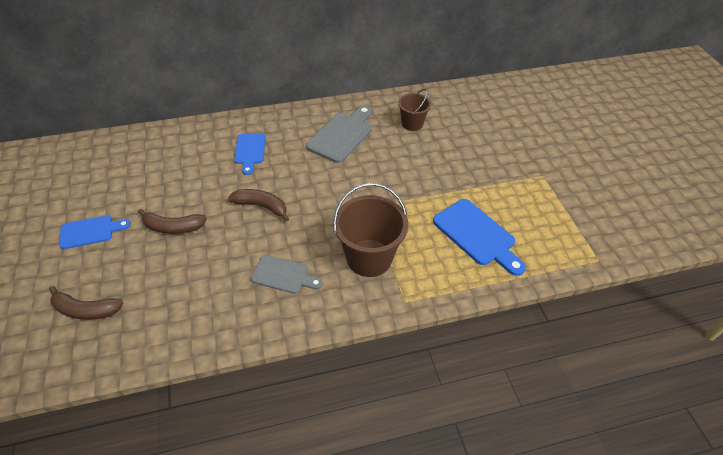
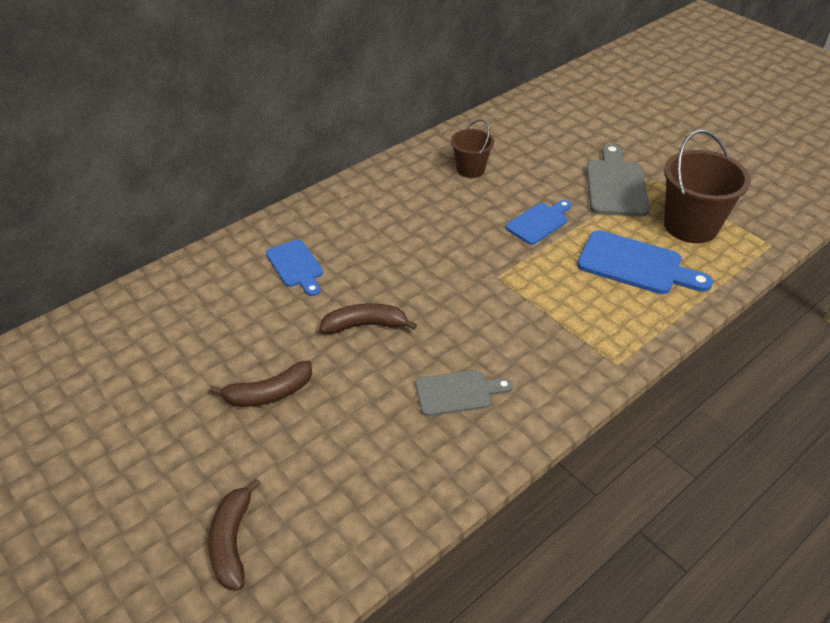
camera: 25 degrees left, 5 degrees down
brown banana [49,286,123,320] -> brown banana turned 105 degrees clockwise [208,479,261,590]
blue cutting board [59,215,131,249] -> blue cutting board moved to [506,200,571,245]
grey cutting board [306,106,372,163] -> grey cutting board moved to [586,144,650,217]
brown bucket [333,183,408,277] -> brown bucket moved to [664,130,751,243]

